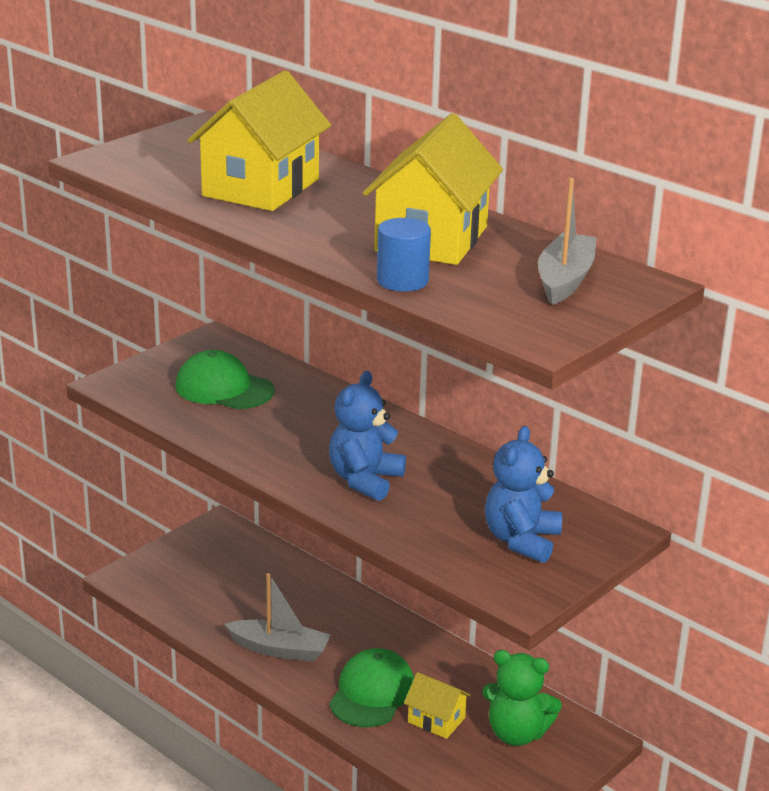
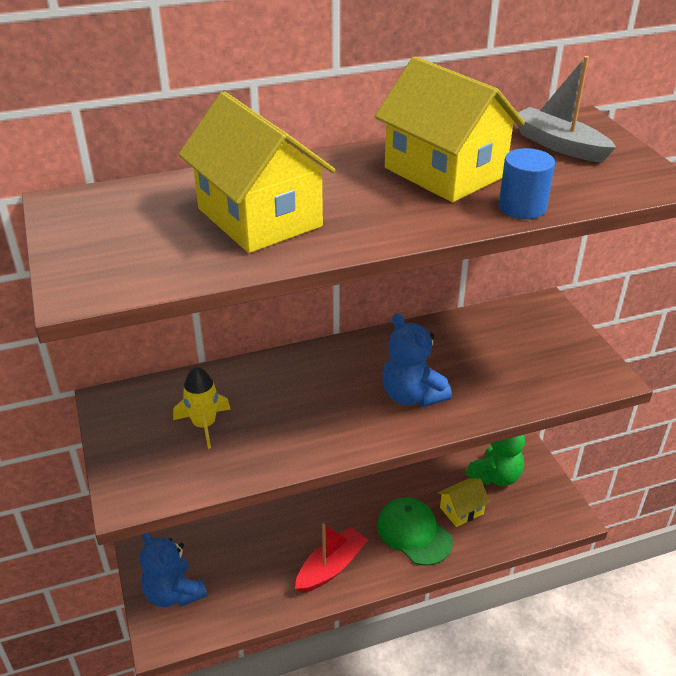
camera: 60 degrees left, 10 degrees up
green cap [176,350,275,409] -> yellow rocket [173,367,231,449]
grey boat [224,573,331,662] -> red boat [295,523,368,593]
blue teddy bear [485,426,562,563] -> blue teddy bear moved to [140,533,207,607]

